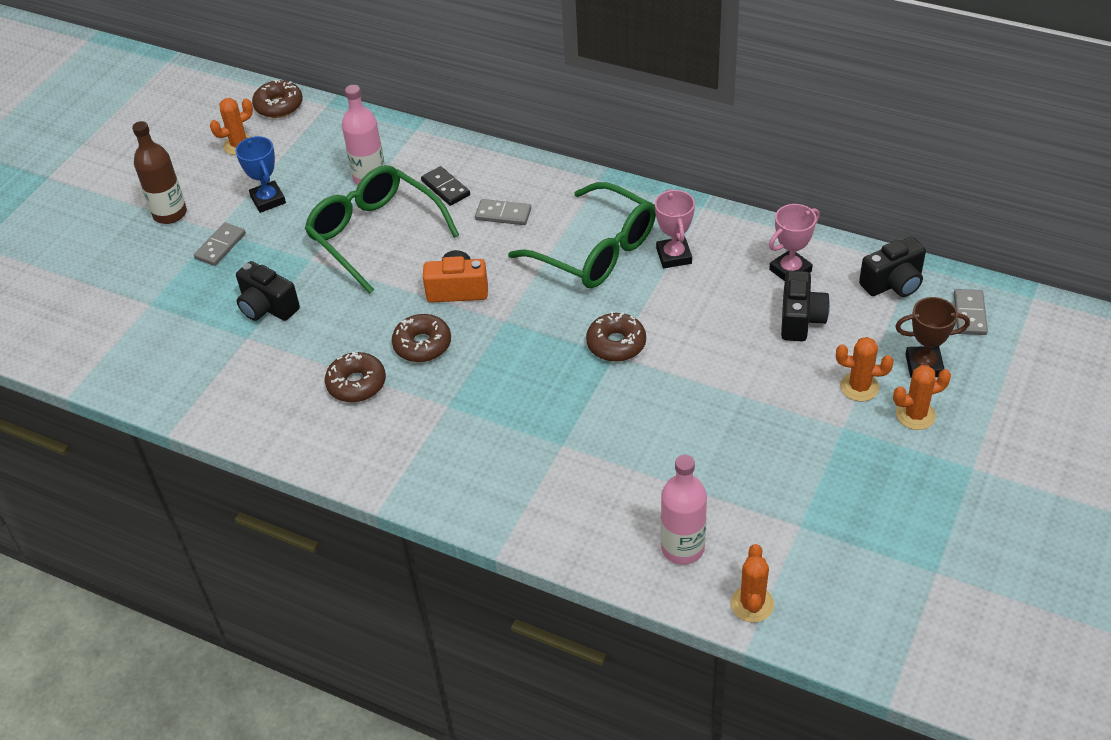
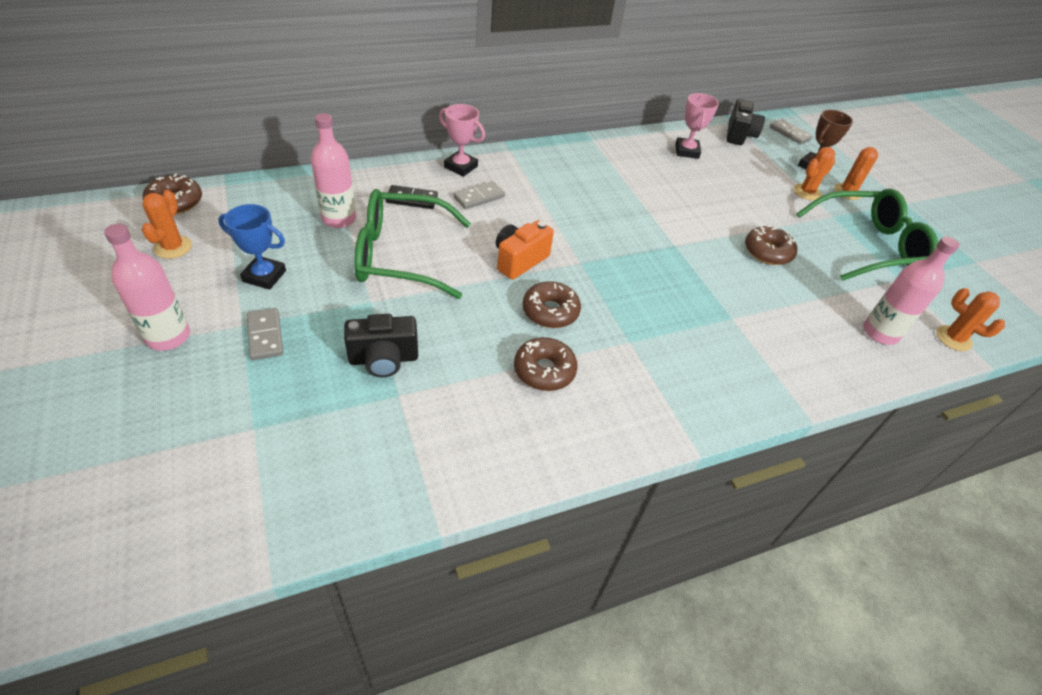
camera: 55 degrees left, 0 degrees up
brown bottle [132,121,187,224] -> pink bottle [104,224,190,351]
green glasses [508,182,656,288] -> green glasses moved to [796,189,938,281]
brown donut [586,312,646,362] -> brown donut moved to [745,225,797,265]
pink trophy [655,189,695,268] -> pink trophy moved to [439,104,485,177]
black camera [781,271,830,341] -> none

